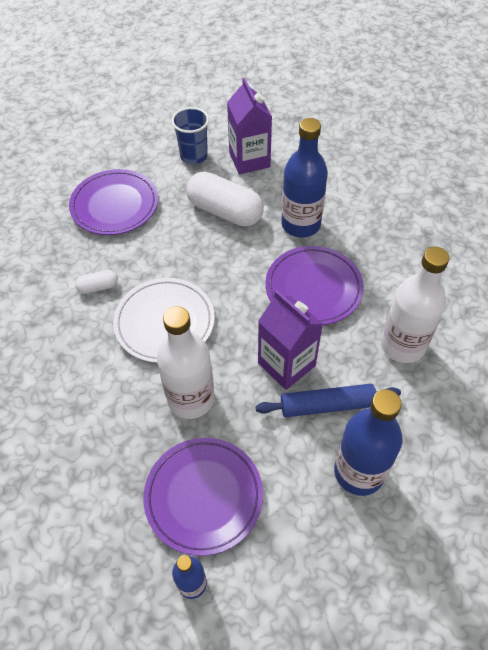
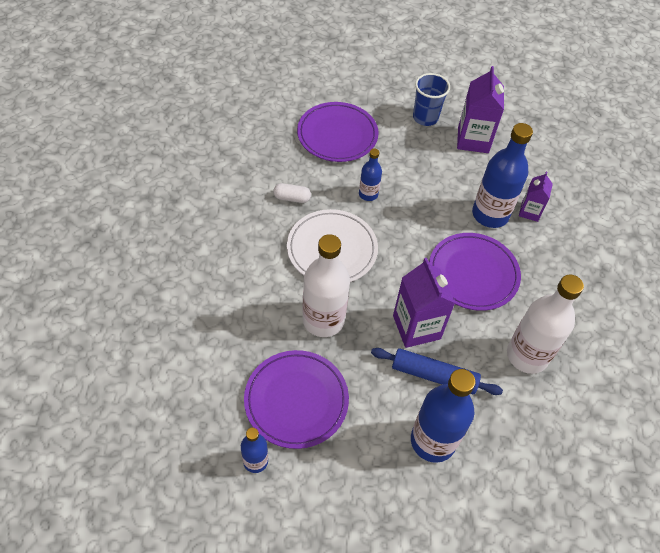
camera: 20 degrees right, 0 degrees up
white capsule [186,172,264,227] -> none
none -> blue bottle [359,148,382,201]
none -> purple carton [519,172,553,222]

